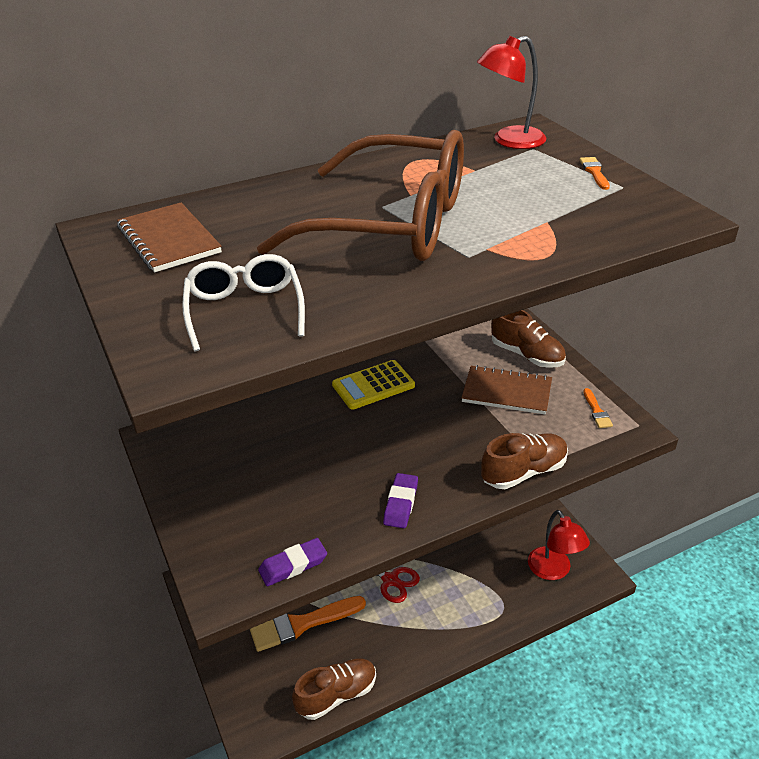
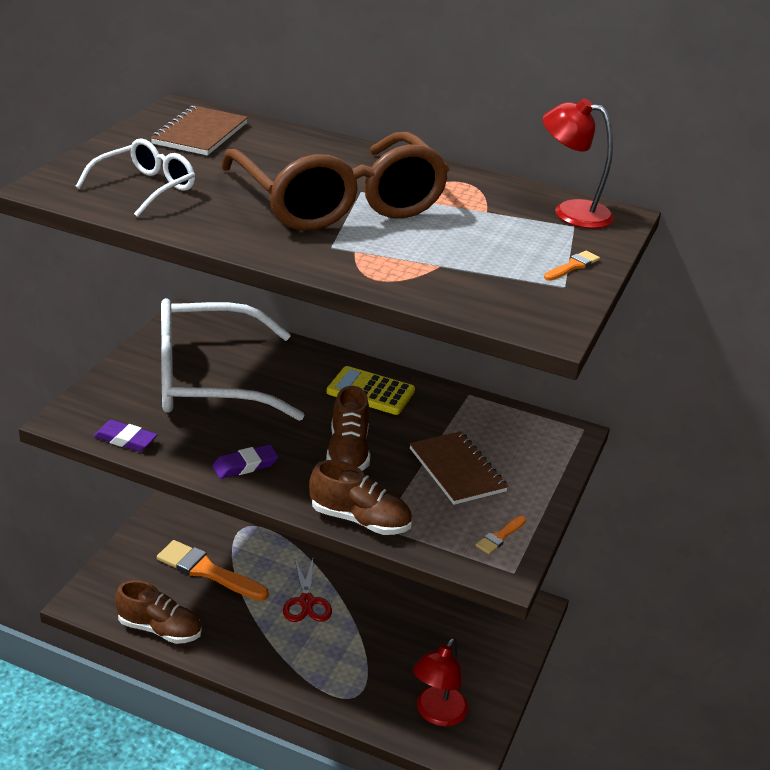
camera: 45 degrees right, 5 degrees down
brown shoe [491,310,566,368] -> brown shoe moved to [326,386,371,471]
none -> white glasses [161,298,305,421]

